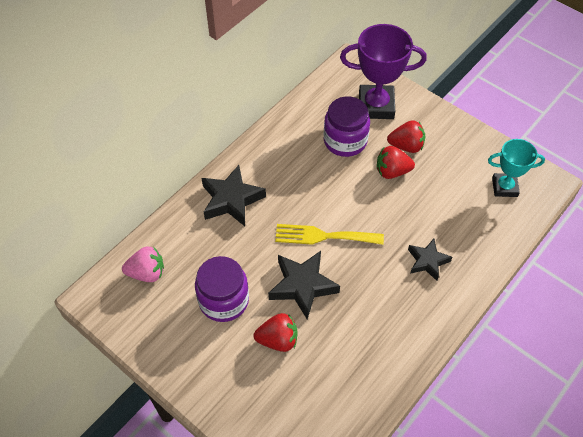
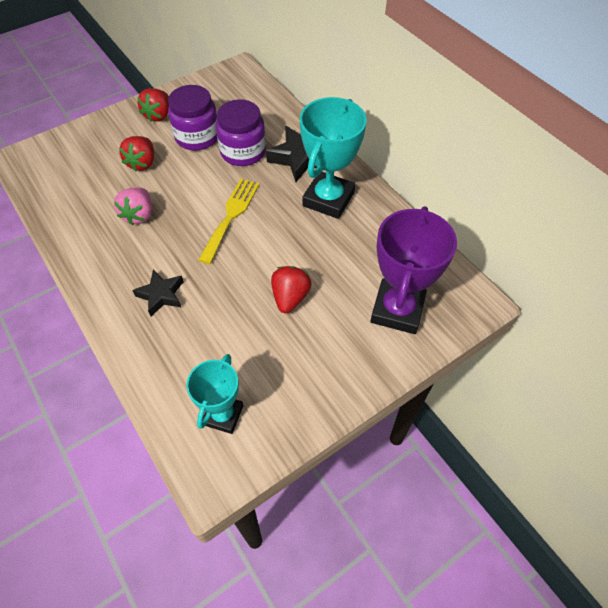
camera: 105 degrees right, 0 degrees up
pink strawberry [122,246,164,282] -> pink strawberry moved to [114,188,152,225]
black star [268,251,340,319] -> none
purple jar [324,96,370,157] -> purple jar moved to [216,99,266,166]
red strawberry [387,120,426,153] -> red strawberry moved to [137,88,169,122]
none -> turquoise trophy [300,97,367,219]

